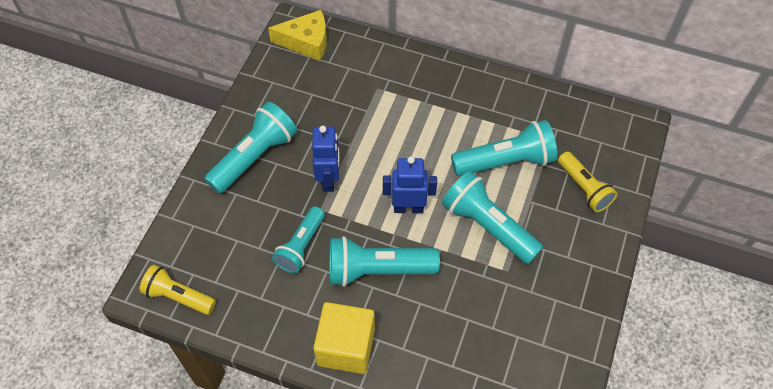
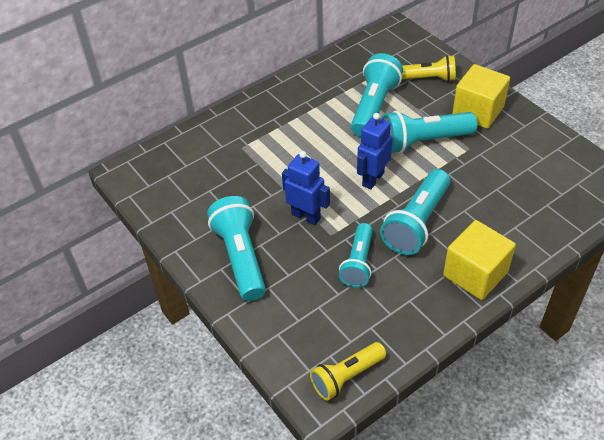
camera: 55 degrees left, 10 degrees down
yellow cheese [268,10,327,61] -> none
turquoise flashlight [272,206,325,273] -> turquoise flashlight turned 45 degrees clockwise [339,223,373,288]
none -> yellow cube [452,64,510,129]

